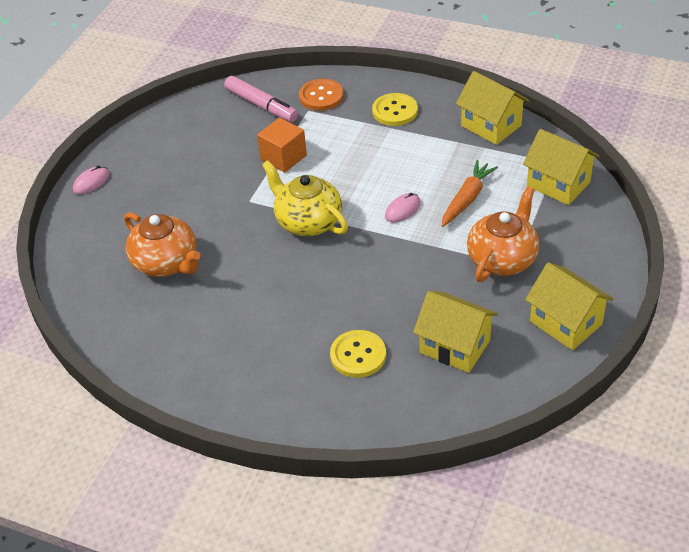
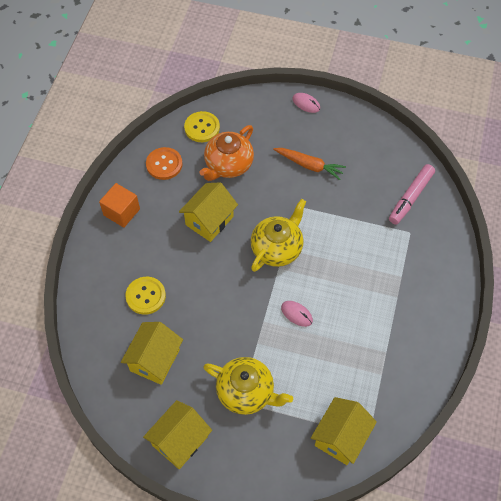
camera: 80 degrees right, 15 degrees up
orange cube [257,117,307,173] -> orange cube moved to [99,183,140,228]
orange button [299,79,344,111] -> orange button moved to [146,147,183,180]
yellow button [372,93,418,126] -> yellow button moved to [184,111,220,142]
orange carrot [442,160,498,227] -> orange carrot moved to [273,148,346,180]
yellow house [456,71,529,145] -> yellow house moved to [179,182,238,242]
orange teapot [467,186,539,282] -> yellow teapot [203,357,293,415]

